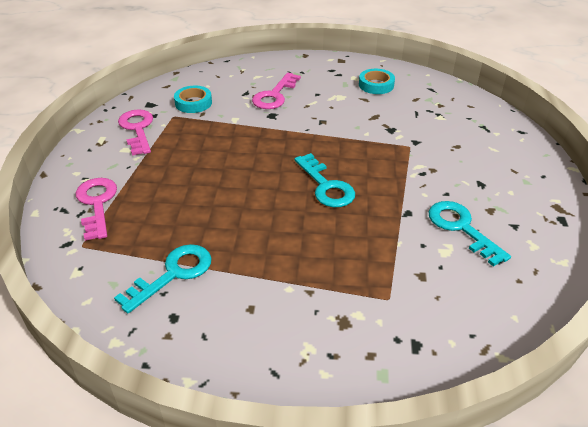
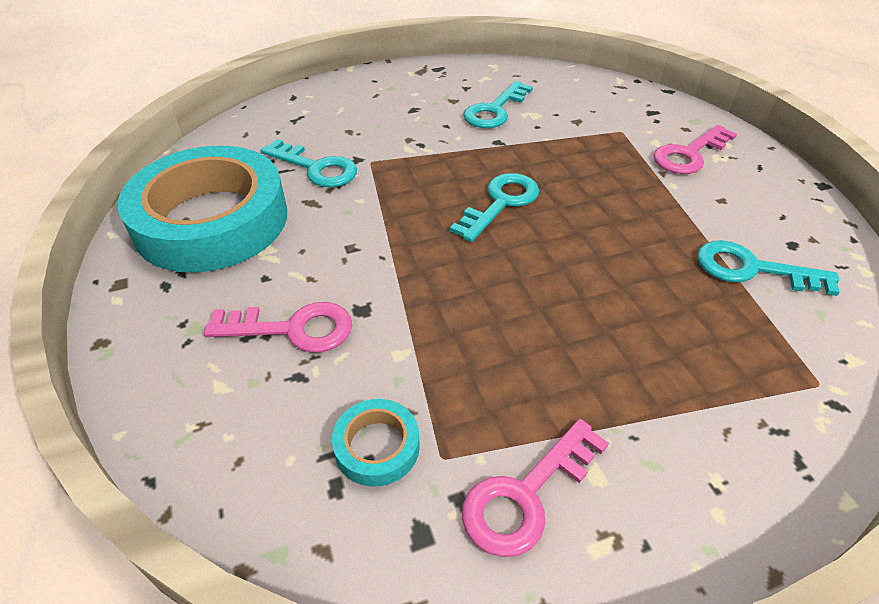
camera: 115 degrees left, 5 degrees up
pink key [76,178,117,241] -> pink key moved to [653,125,737,174]
turquoise tape [359,69,395,94] -> turquoise tape [118,146,287,272], size x2.47
none -> turquoise key [260,139,357,188]

